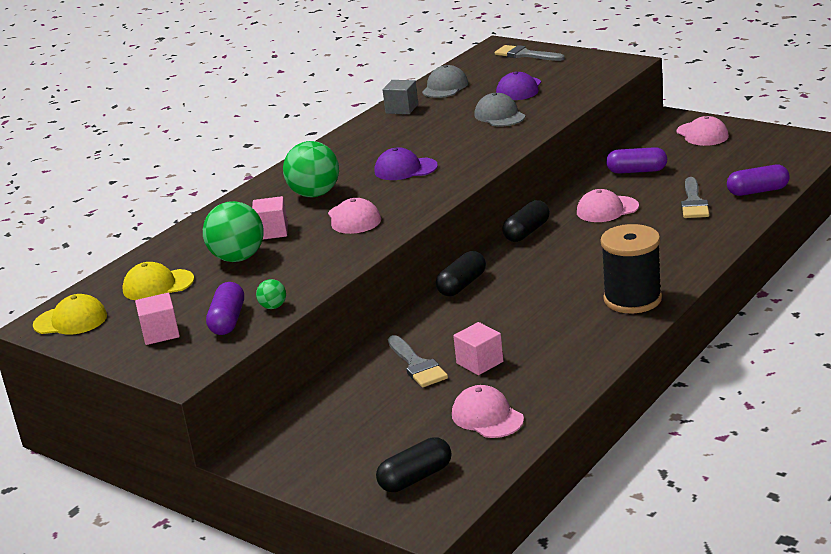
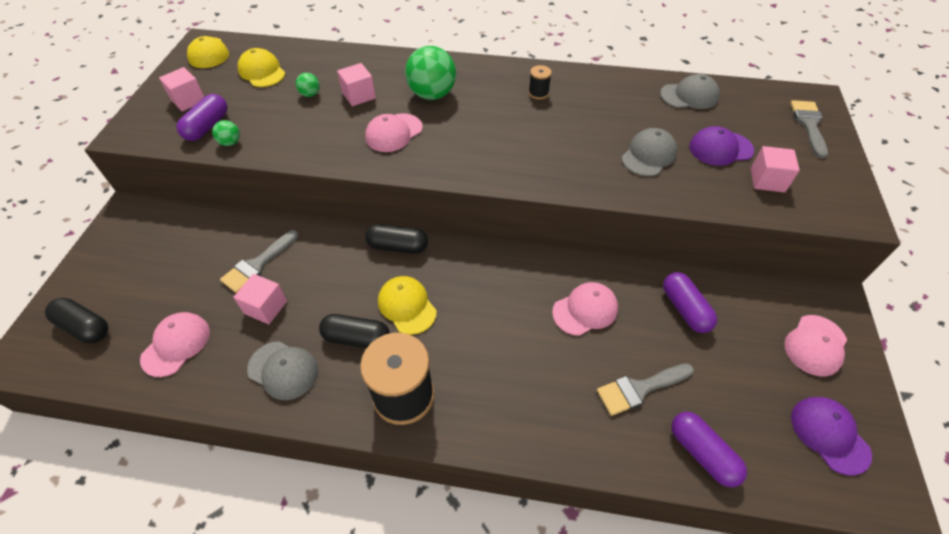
camera: 60 degrees right, 25 degrees up
green ball [203,201,264,262] -> green ball [296,73,320,97], size x0.46
purple capsule [206,282,244,335] -> purple capsule turned 45 degrees counterclockwise [177,94,228,141]
purple cap [375,147,438,180] -> purple cap moved to [791,397,872,476]
grey cube [383,80,418,114] -> none
black capsule [502,200,550,242] -> black capsule moved to [319,314,390,348]
pink cap [577,189,639,222] -> pink cap turned 105 degrees clockwise [552,282,618,336]
none -> grey cap [247,341,318,400]
none -> yellow cap [378,276,437,335]
none -> black spool [529,65,552,99]
none -> pink cube [751,146,800,193]

